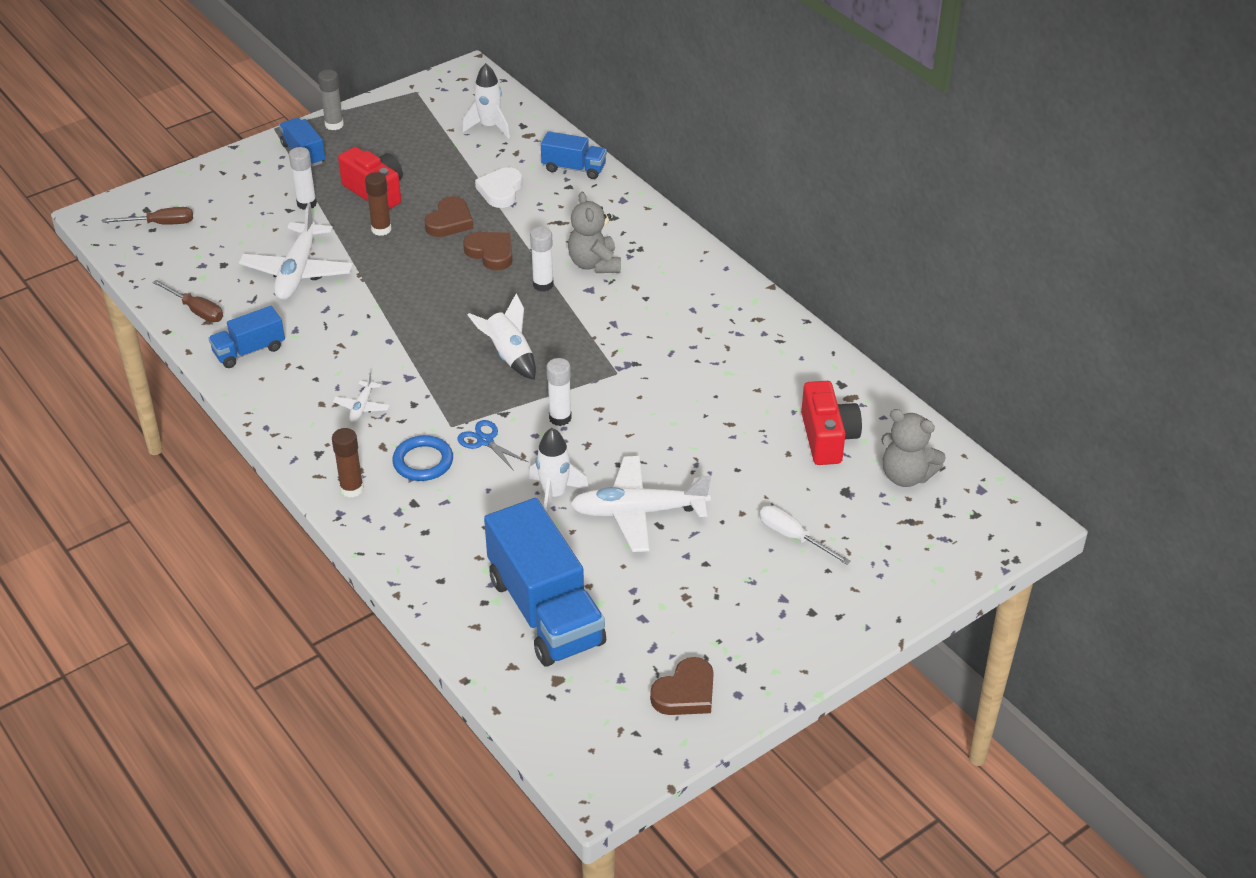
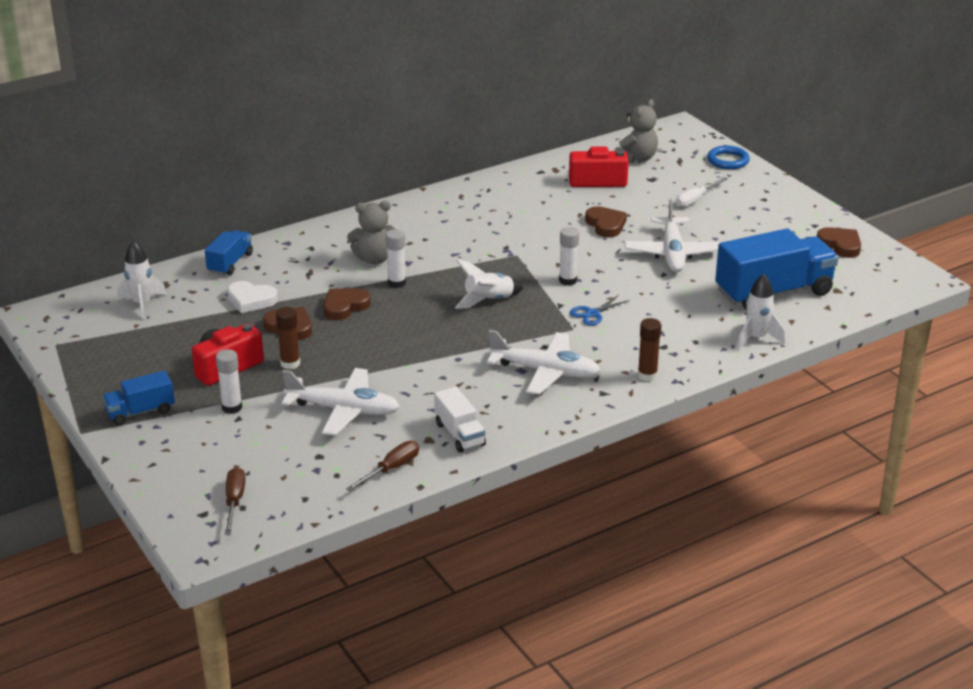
camera: 85 degrees left, 10 degrees down
blue truck [208,306,285,368] -> white truck [434,387,486,453]
grey glue stick [318,70,344,130] -> none
white plane [333,372,390,423] -> white plane [487,330,601,395], size x2.16
blue ring [392,435,453,481] -> blue ring moved to [707,146,750,169]
white rocket [529,428,589,513] -> white rocket moved to [737,274,785,350]
none -> brown heart [585,206,627,238]

